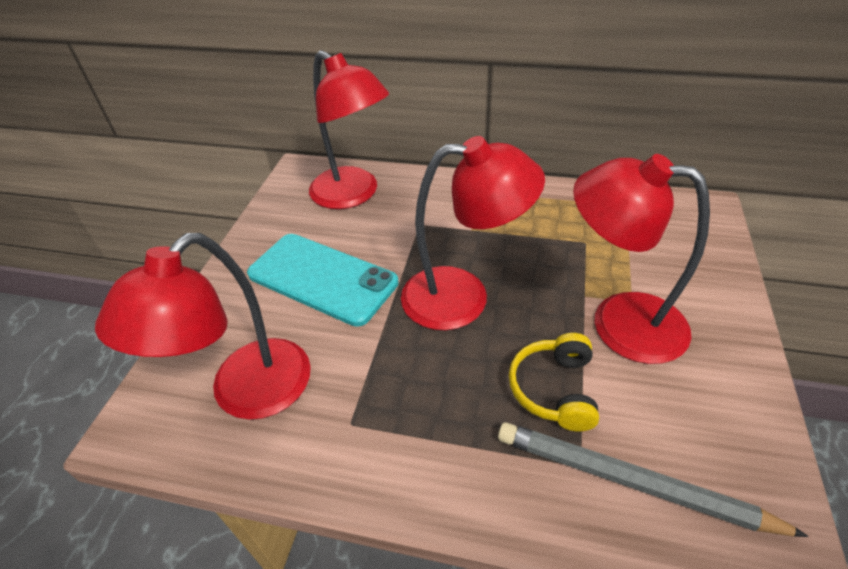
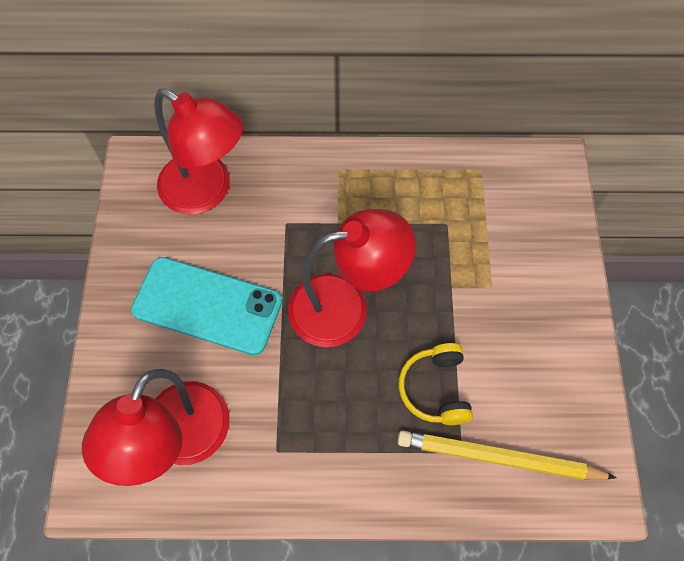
camera: 15 degrees left, 20 degrees up
grey pencil [498,422,809,537] -> yellow pencil [397,430,617,480]
red lamp [573,154,710,364] -> none

